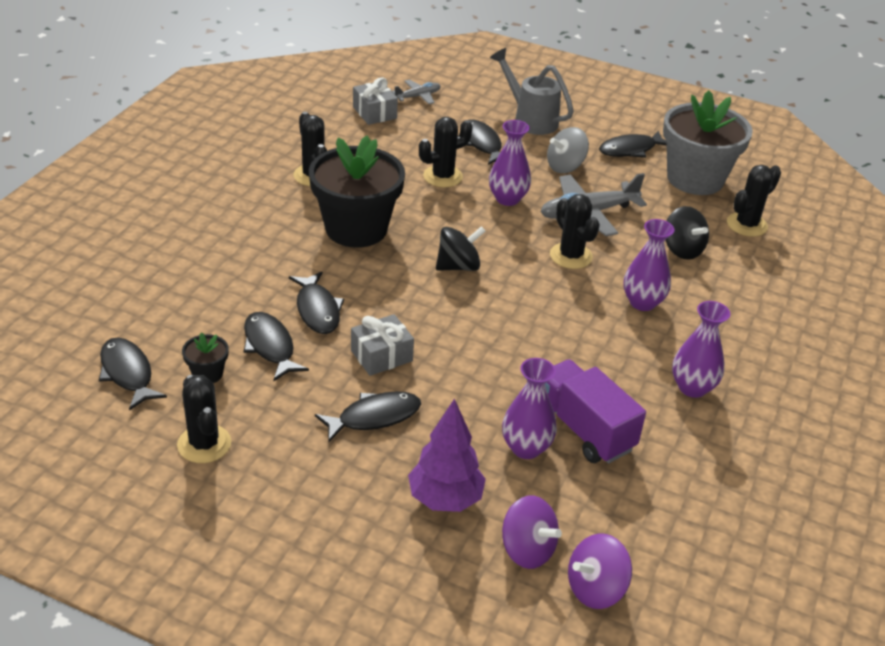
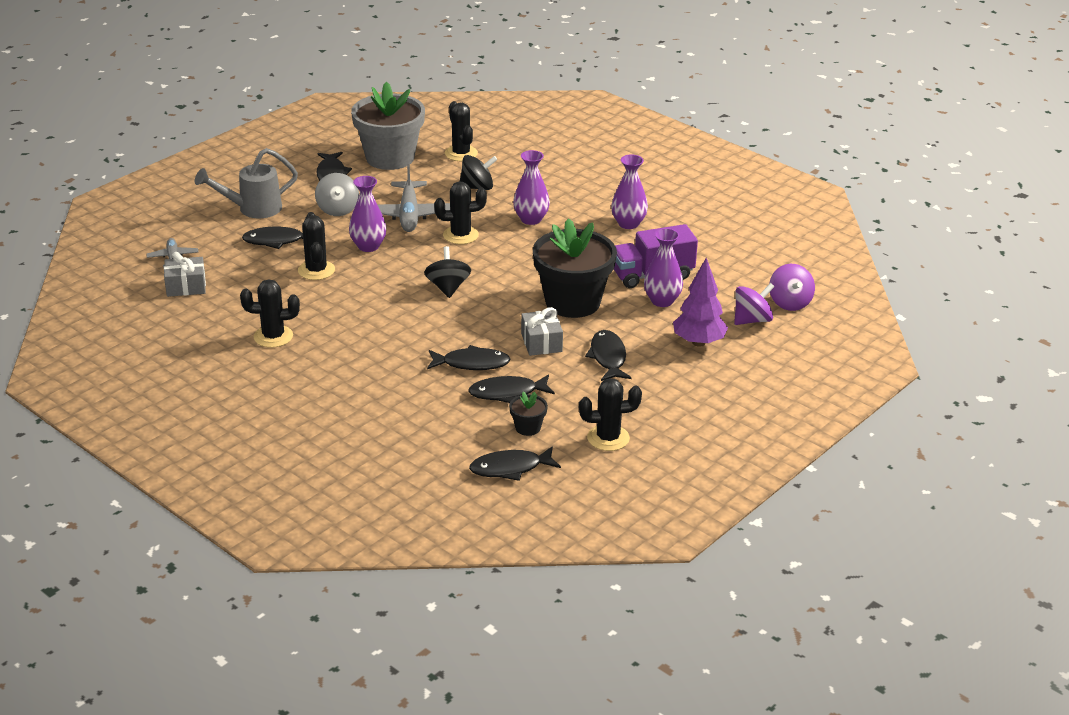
camera: 70 degrees left, 5 degrees down
black flower pot [309,135,405,248] -> black flower pot moved to [533,218,617,318]

